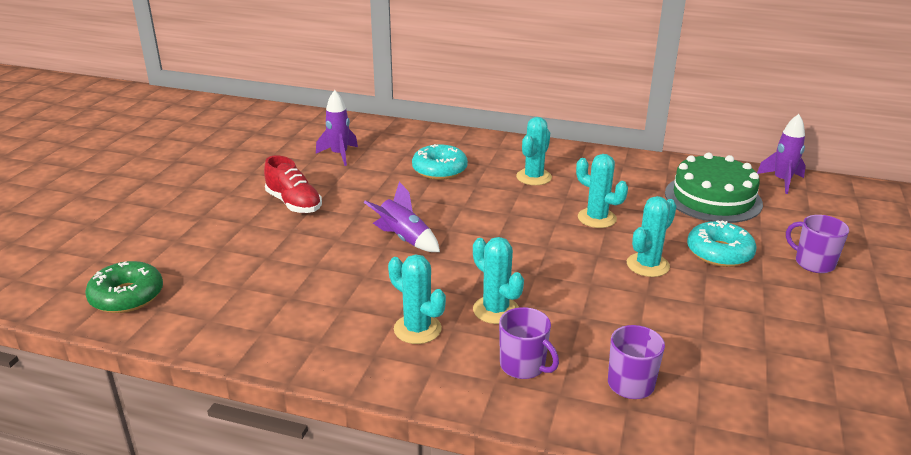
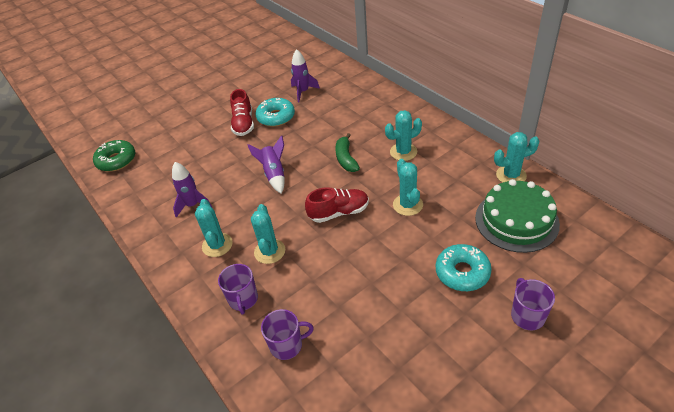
camera: 40 degrees right, 15 degrees up
turquoise donut [412,144,468,180] -> turquoise donut moved to [256,98,295,127]
turquoise cactus [627,196,677,277] -> turquoise cactus moved to [494,132,539,183]
purple rocket [757,114,806,194] -> purple rocket moved to [172,162,212,218]
none -> red shoe [305,187,369,223]
none -> green banana [335,133,360,172]

